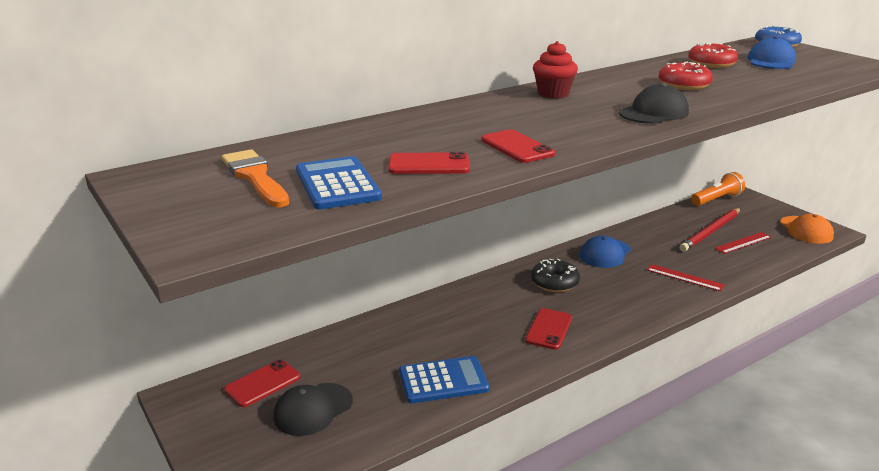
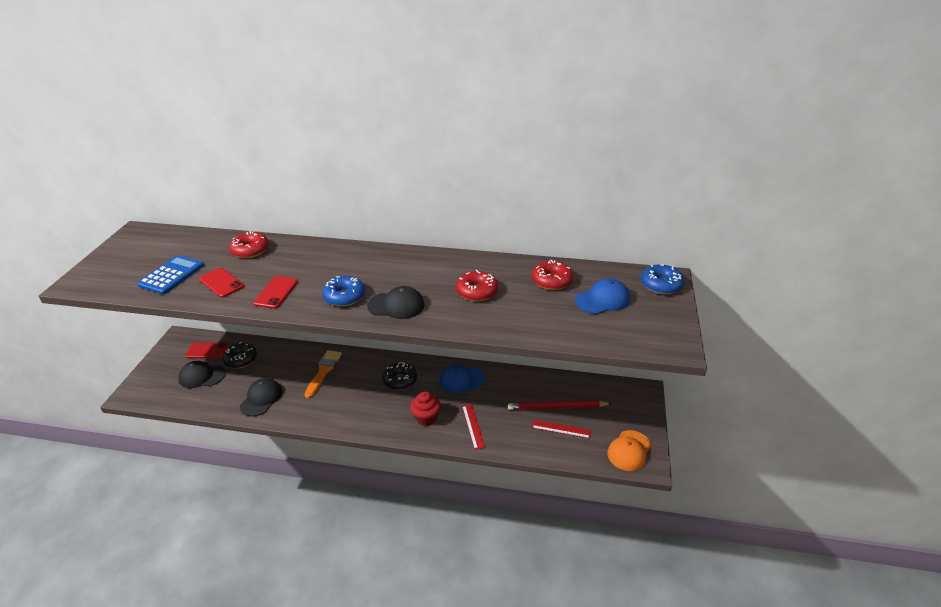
camera: 45 degrees right, 10 degrees up
orange brush [222,149,289,207] -> orange brush moved to [304,350,342,399]
blue calculator [399,356,489,403] -> black cap [240,378,282,416]
red phone [525,308,572,350] -> none
red cupcake [533,41,578,98] -> red cupcake moved to [410,392,441,426]
orange flashlight [691,172,745,206] -> none
none -> black donut [222,342,257,368]
none -> red donut [229,231,269,258]
none -> blue donut [322,276,365,307]

